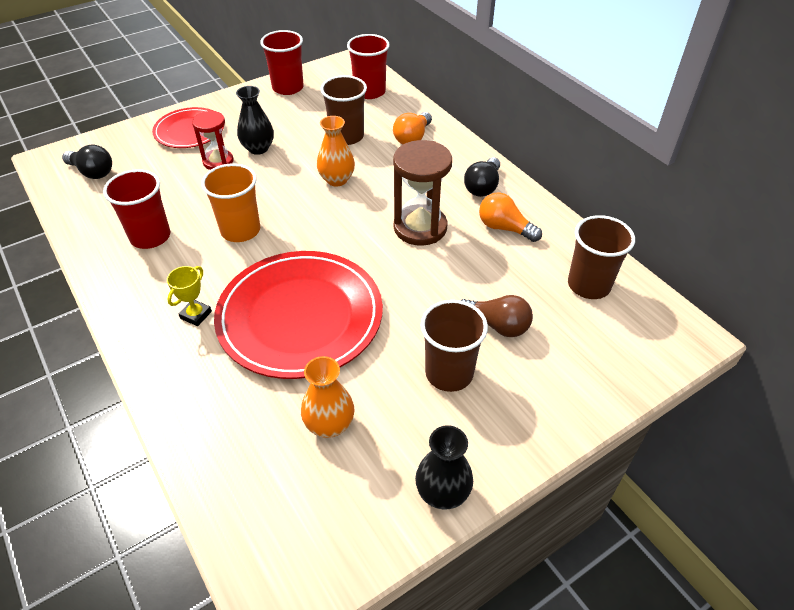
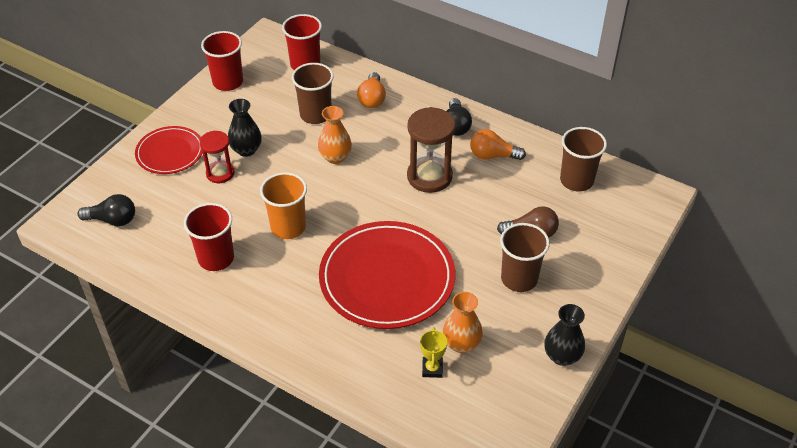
camera: 25 degrees left, 0 degrees up
yellow trophy [167,266,212,326] -> yellow trophy moved to [420,327,447,378]

